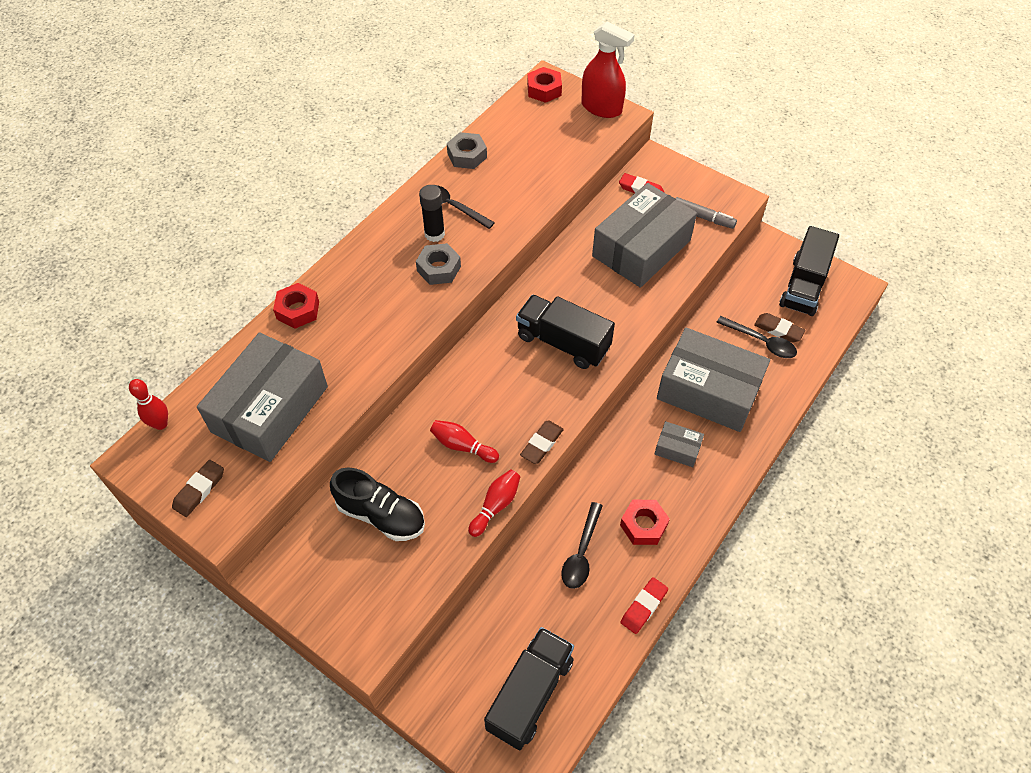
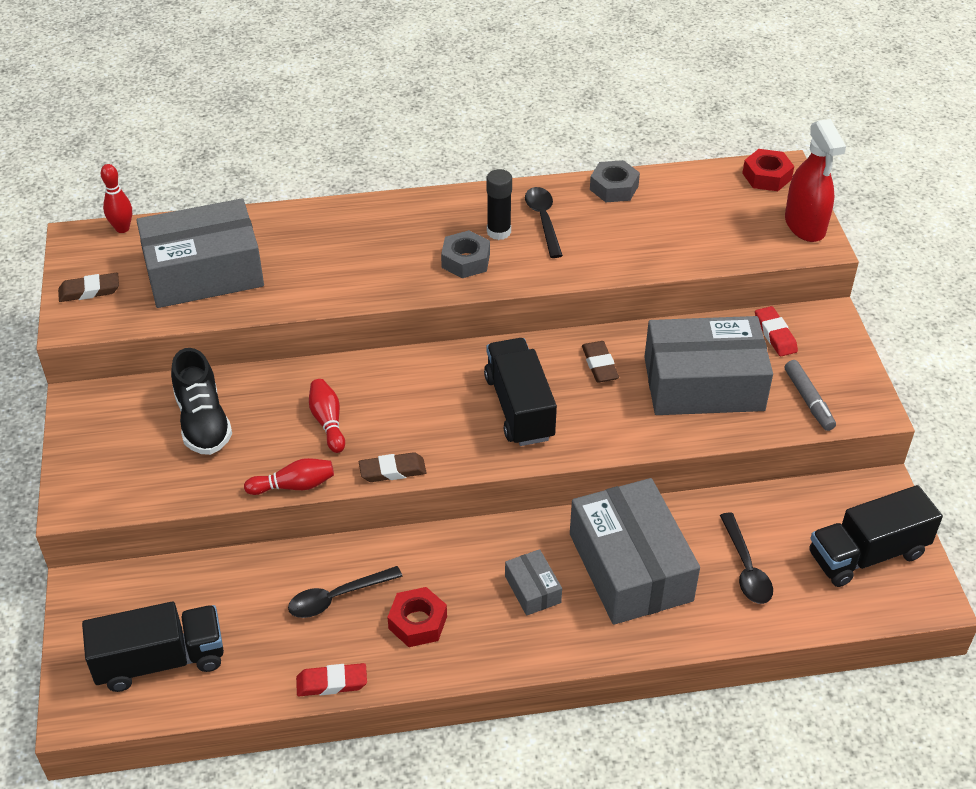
camera: 45 degrees right, 10 degrees down
red nut [273,283,319,329] -> none
brown eraser [754,313,806,343] -> brown eraser moved to [582,341,619,383]

